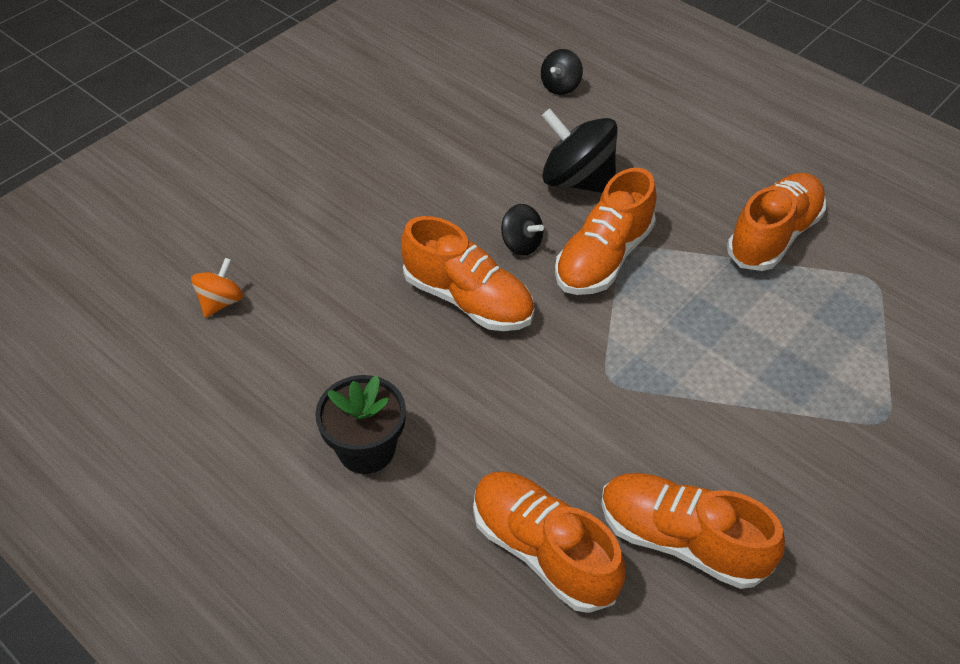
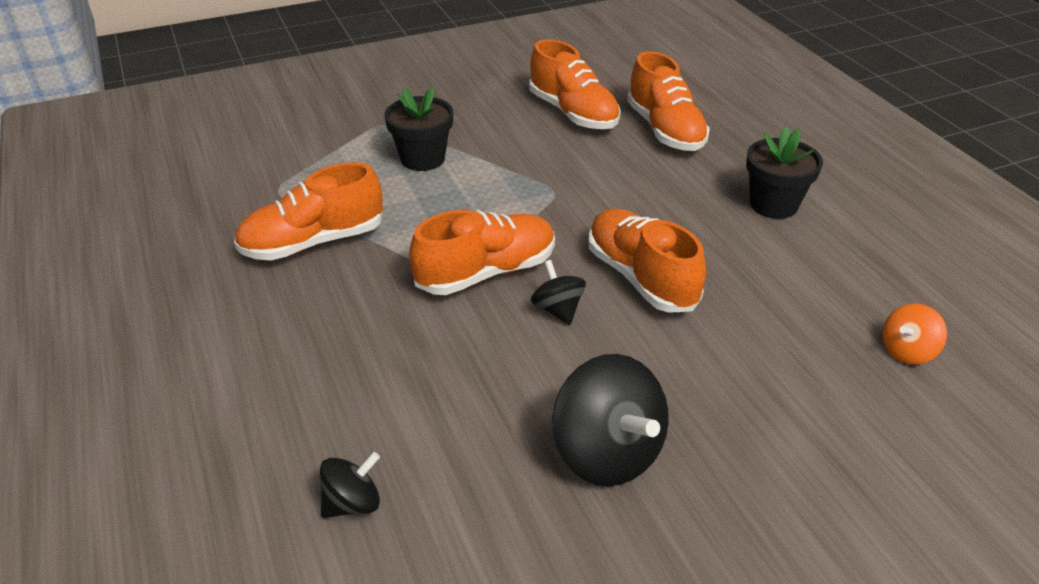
camera: 155 degrees left, 10 degrees down
black spinning top [542,108,618,193] -> black spinning top moved to [552,354,669,486]
none -> black flower pot [384,87,453,171]

